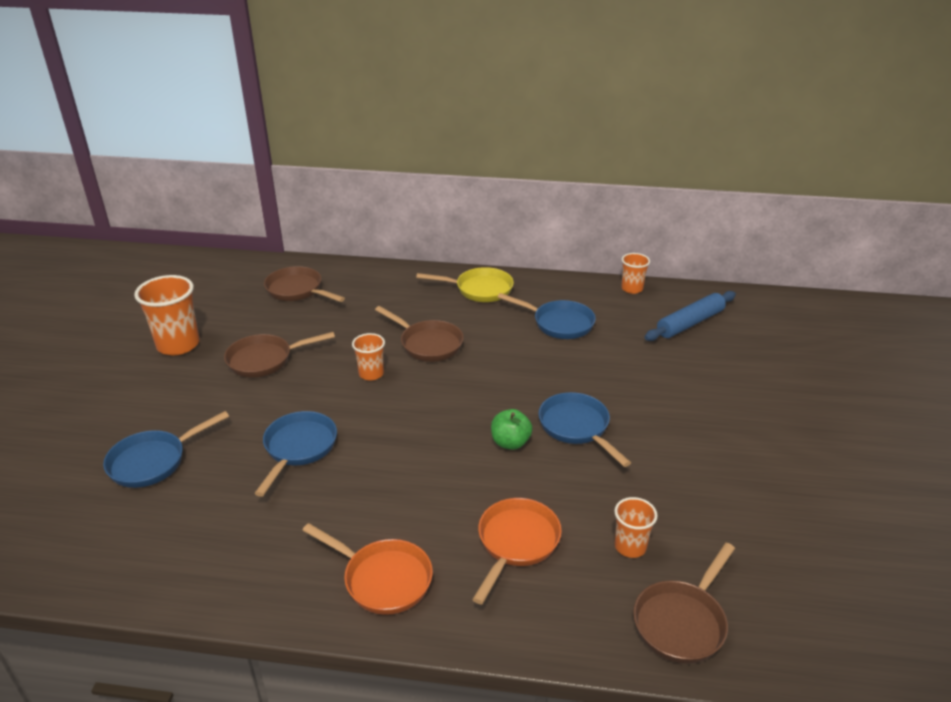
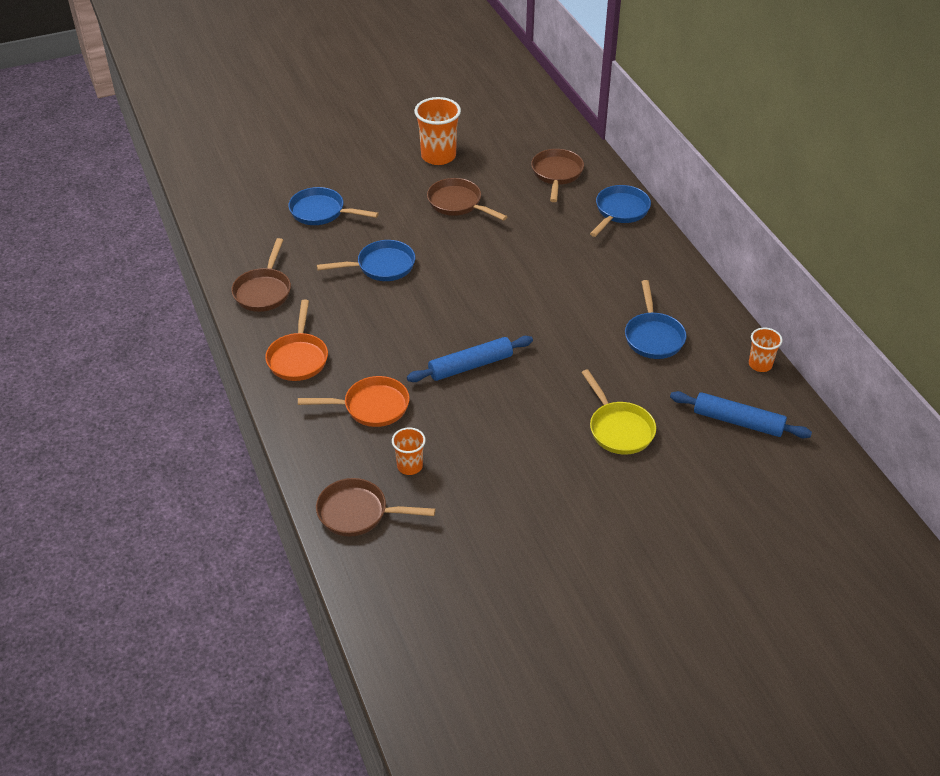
camera: 60 degrees right, 10 degrees up
orange cup [352,333,385,381] -> none
brown pan [375,306,464,362] -> brown pan moved to [231,238,291,312]
yellow pan [416,267,514,302] -> yellow pan moved to [581,369,656,455]
green apple [491,409,532,450] -> blue rolling pin [407,336,533,382]
blue pan [539,392,631,467] -> blue pan moved to [590,185,651,237]

